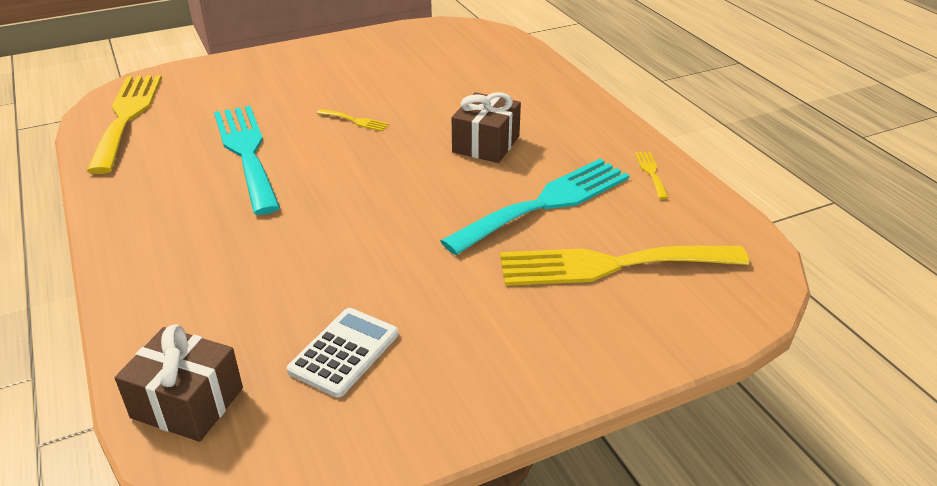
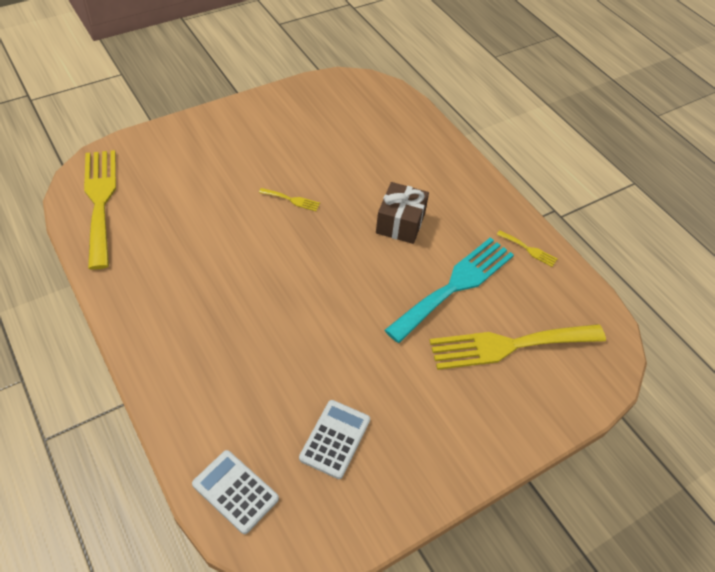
camera: 10 degrees left, 15 degrees up
brown gift [115,324,243,442] -> white calculator [192,450,279,534]
turquoise fork [214,106,280,215] -> none
yellow fork [635,152,669,199] -> yellow fork turned 135 degrees clockwise [497,230,557,267]

